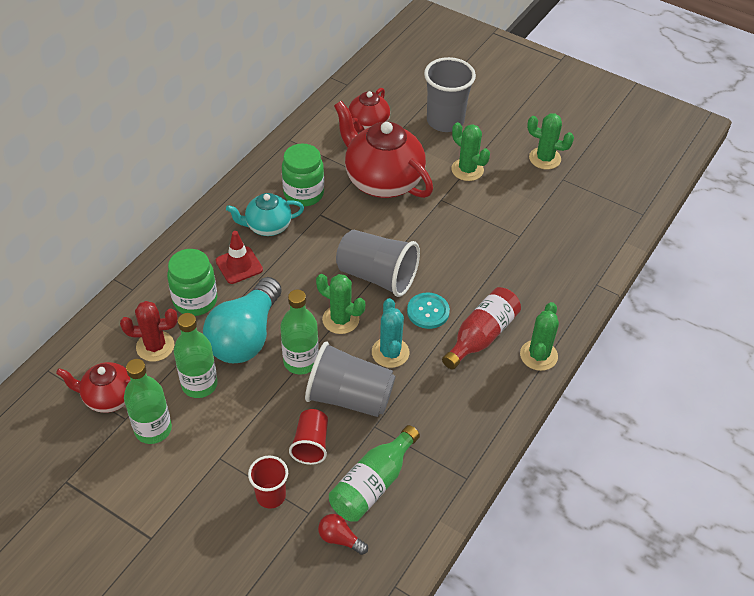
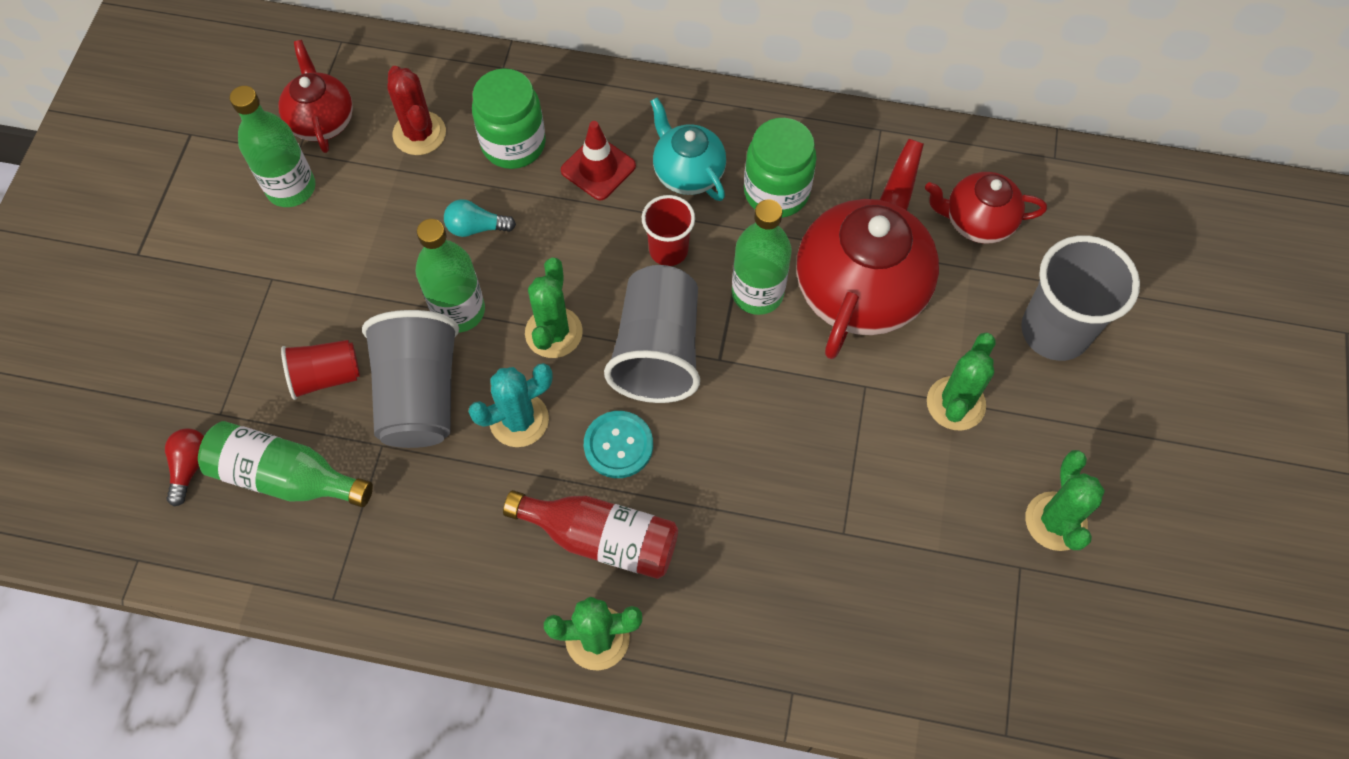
camera: 70 degrees right, 15 degrees up
green bottle [174,313,218,398] -> green bottle moved to [732,199,792,315]
turquoise light bulb [203,277,282,363] -> turquoise light bulb [444,199,516,237], size x0.41
red cup [248,456,288,509] -> red cup moved to [642,195,695,266]

